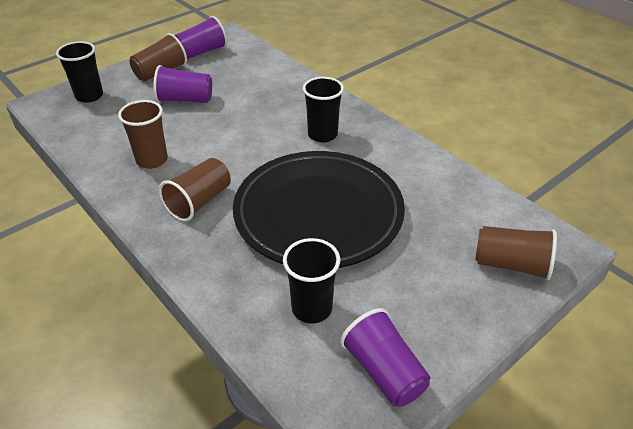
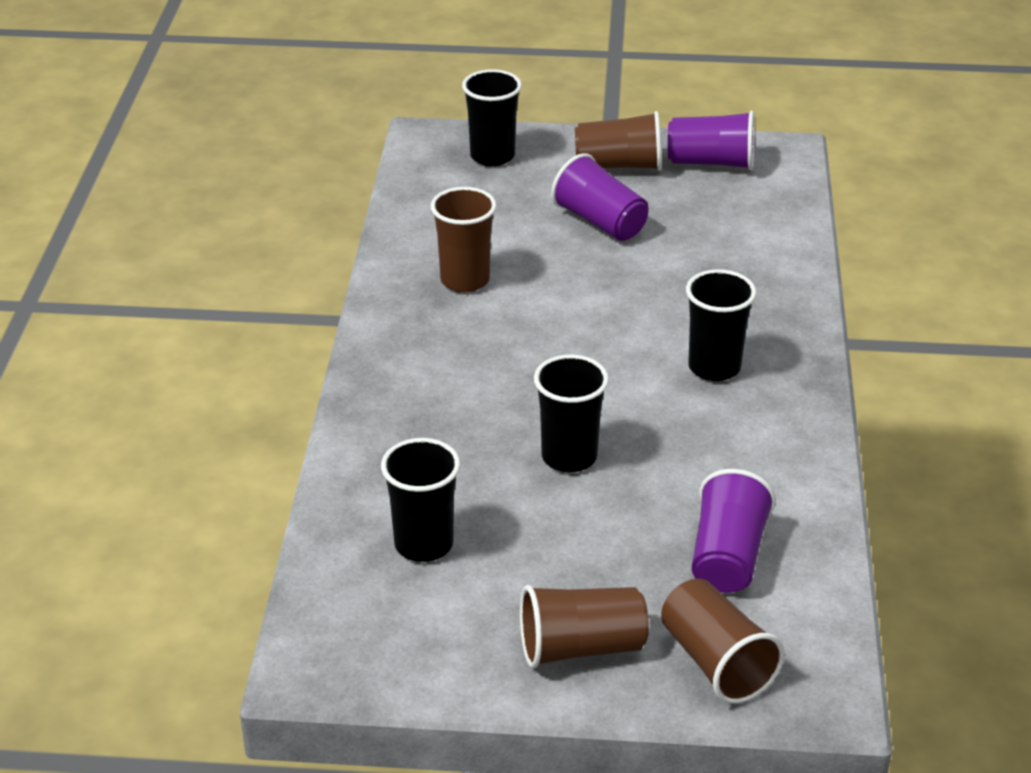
camera: 45 degrees right, 5 degrees down
brown cup [159,158,231,222] -> brown cup moved to [520,585,649,668]
black plate [233,151,405,268] -> black cup [534,355,609,472]
purple cup [340,308,431,407] -> purple cup moved to [692,469,776,593]

